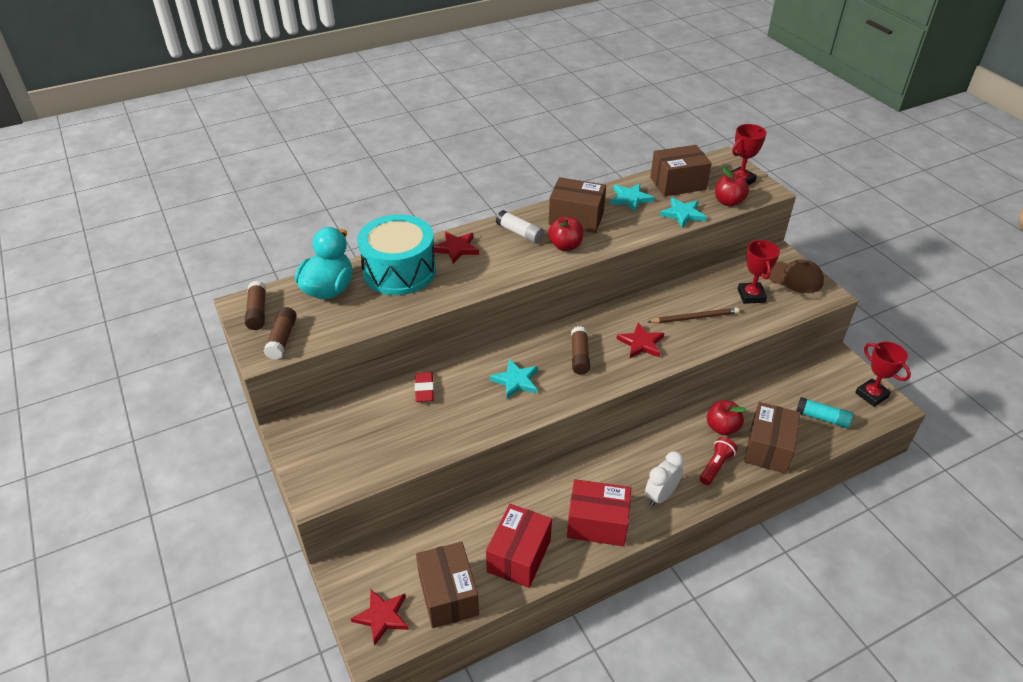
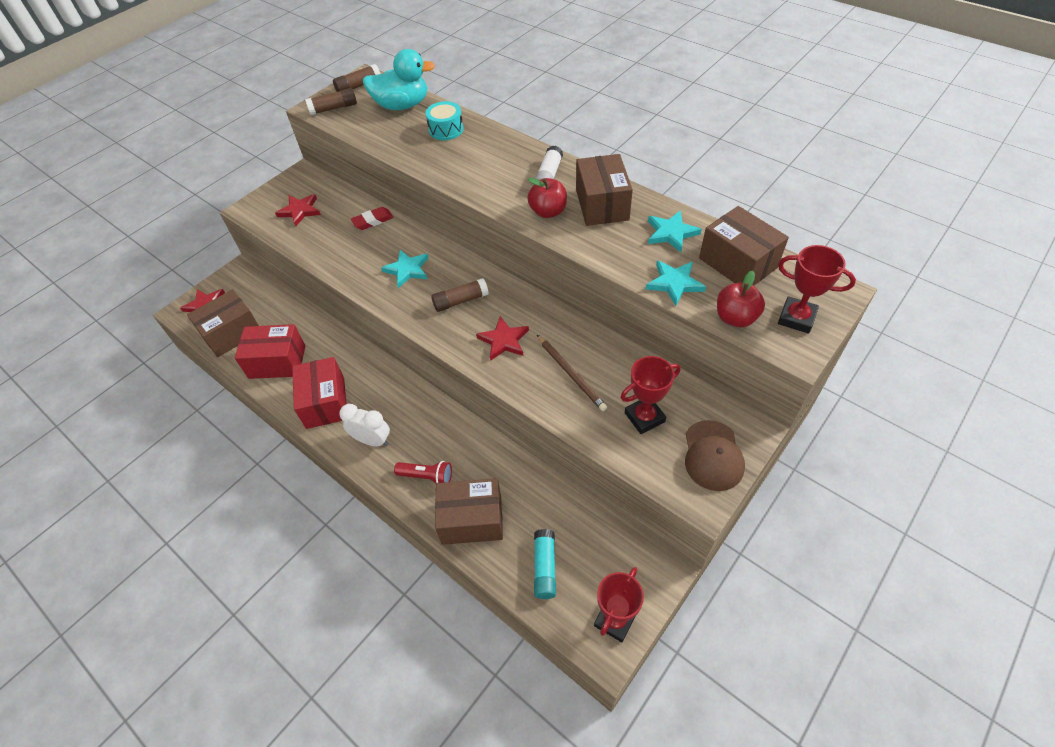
camera: 70 degrees right, 10 degrees up
turquoise drum [357,214,436,295] -> turquoise drum [425,101,463,140], size x0.50
red star [434,231,479,264] -> red star moved to [275,194,321,226]
red apple [707,400,746,435] -> none

